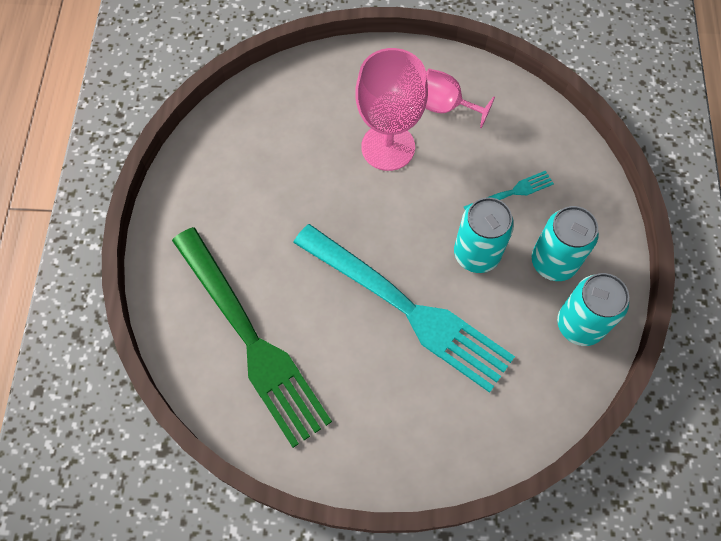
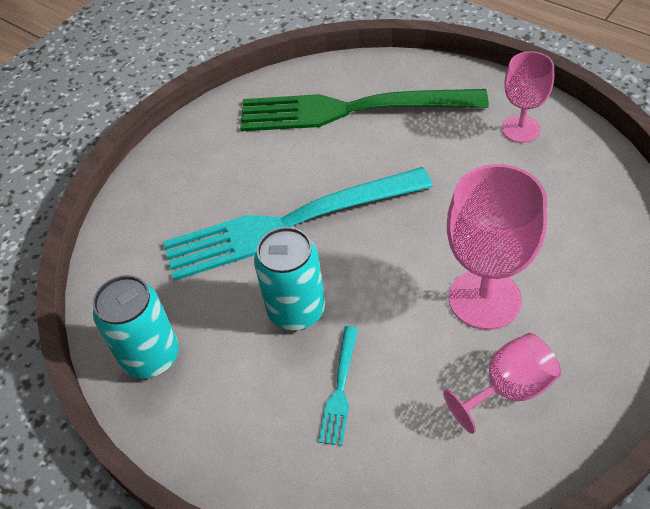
camera: 130 degrees right, 15 degrees down
turquoise can [532,206,599,281] -> none
none -> pink goblet [502,51,554,143]

